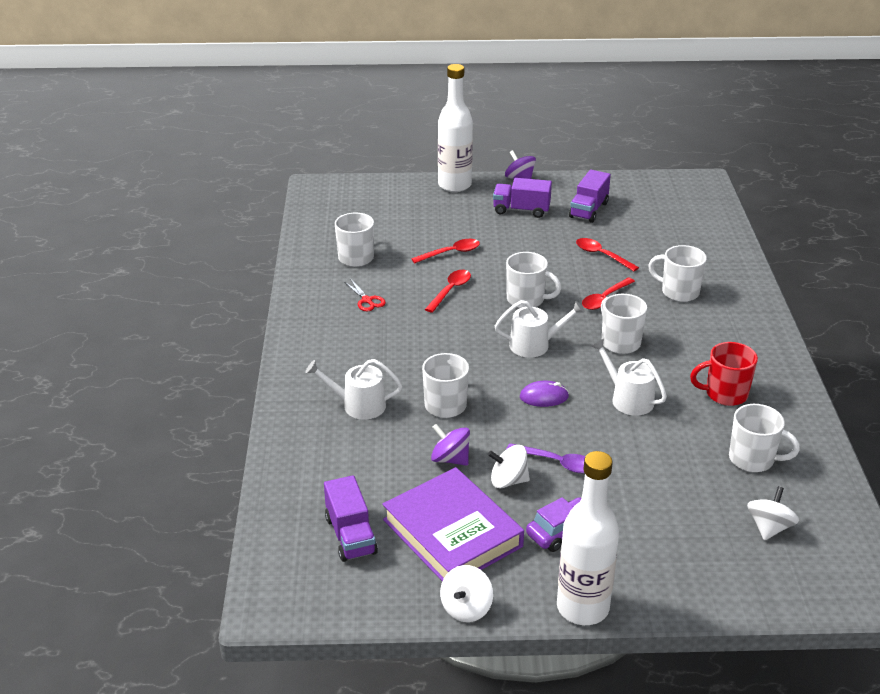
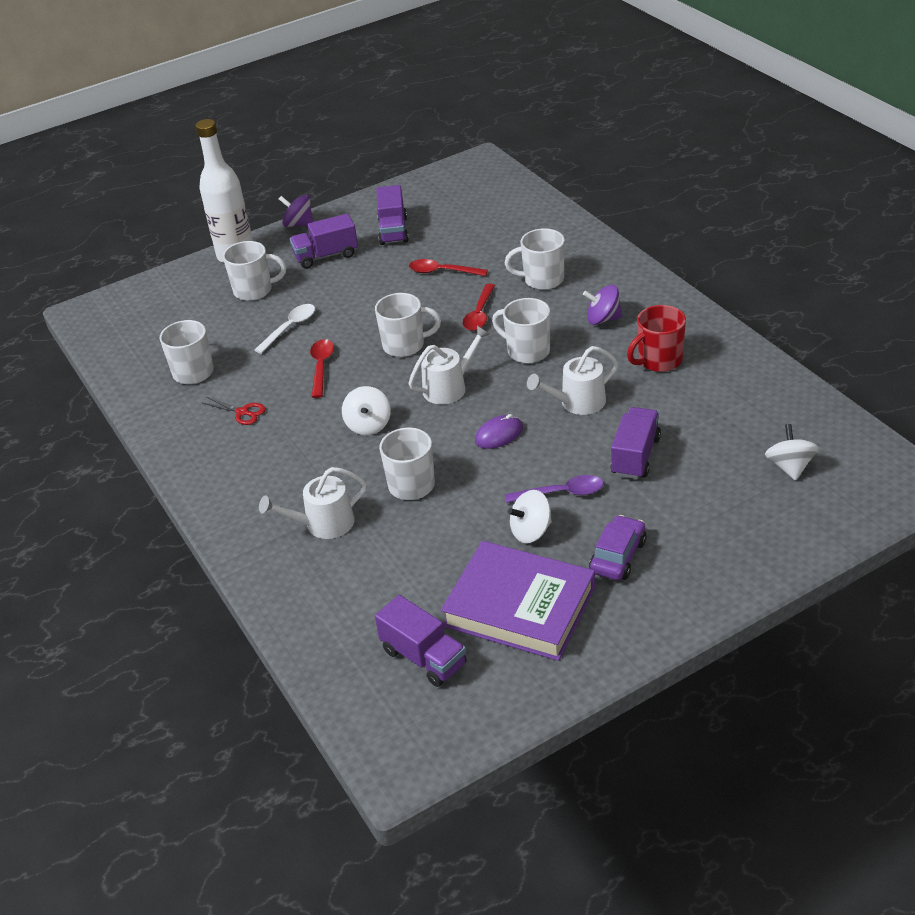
camera: 25 degrees left, 5 degrees up
red spoon [411,239,480,263] -> white spoon [255,304,315,354]
purple spinning top [431,424,470,466] -> purple spinning top moved to [583,285,623,325]
white spinning top [440,565,493,622] -> white spinning top moved to [342,386,391,435]
white bottle [557,451,619,625] -> none
white watering can [591,339,667,416] -> white watering can turned 45 degrees counterclockwise [527,346,618,415]
white mug [729,404,800,472] -> white mug moved to [223,241,286,301]
none -> purple truck [611,407,661,479]

